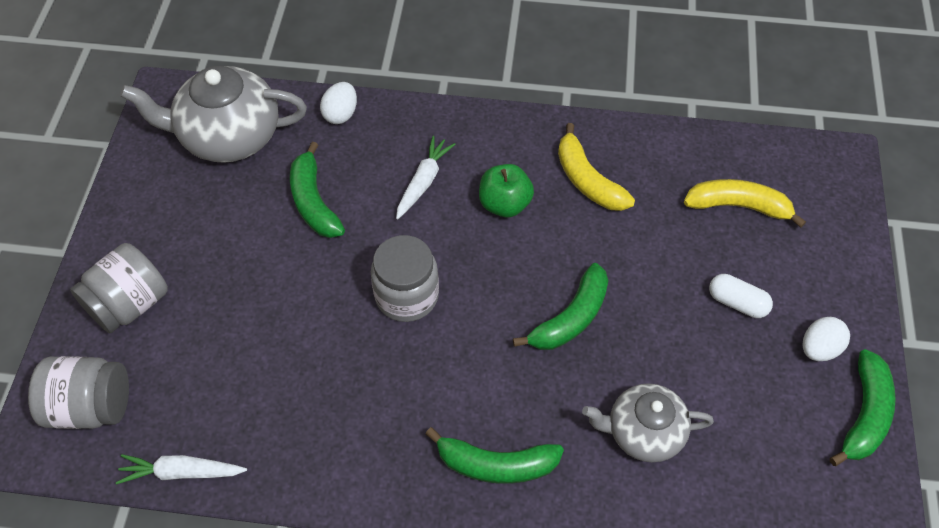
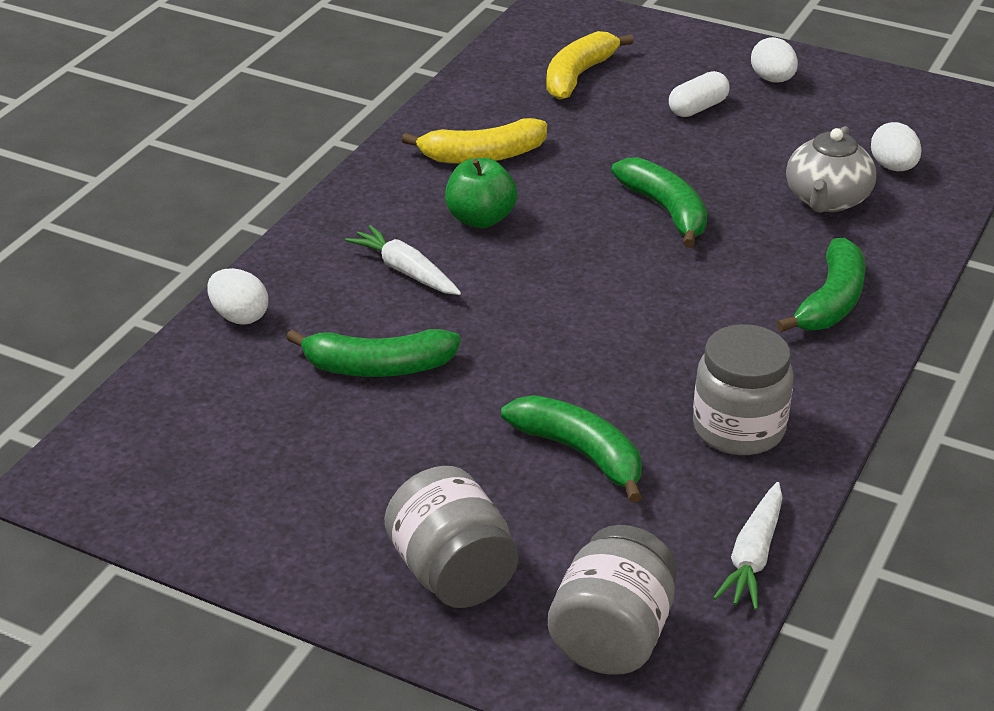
camera: 70 degrees left, 20 degrees down
grey teapot [120,66,307,163] -> none
grey jar [371,235,439,322] -> grey jar moved to [693,324,794,455]
green banana [830,349,896,466] -> green banana moved to [501,395,642,503]
none -> white egg [871,122,922,171]

